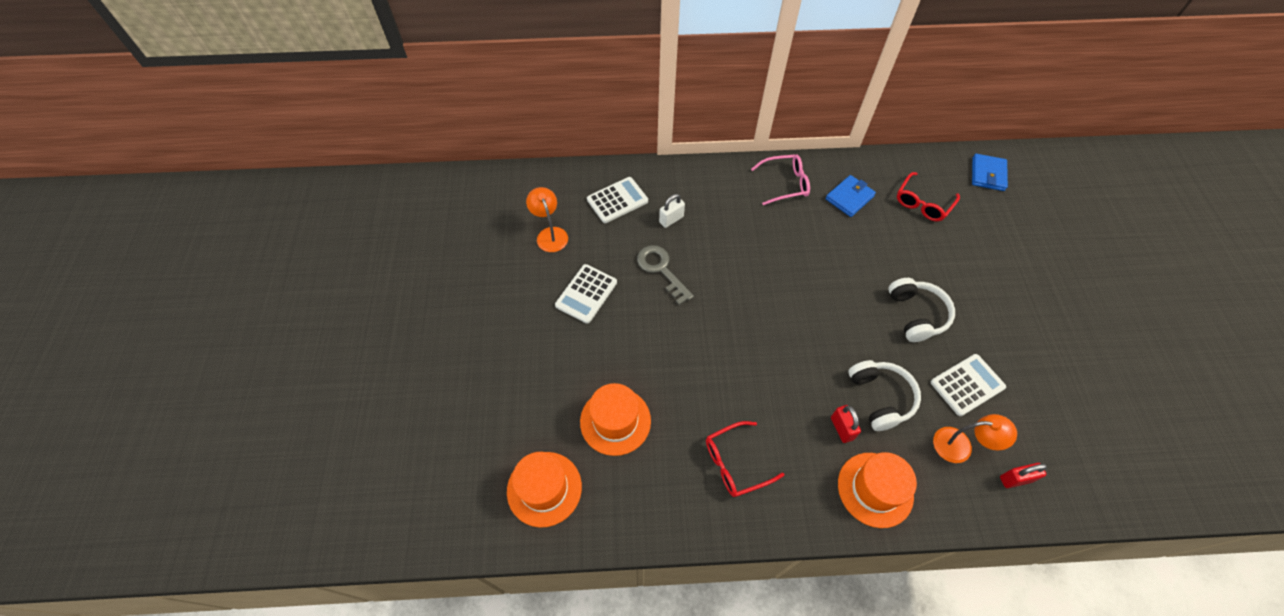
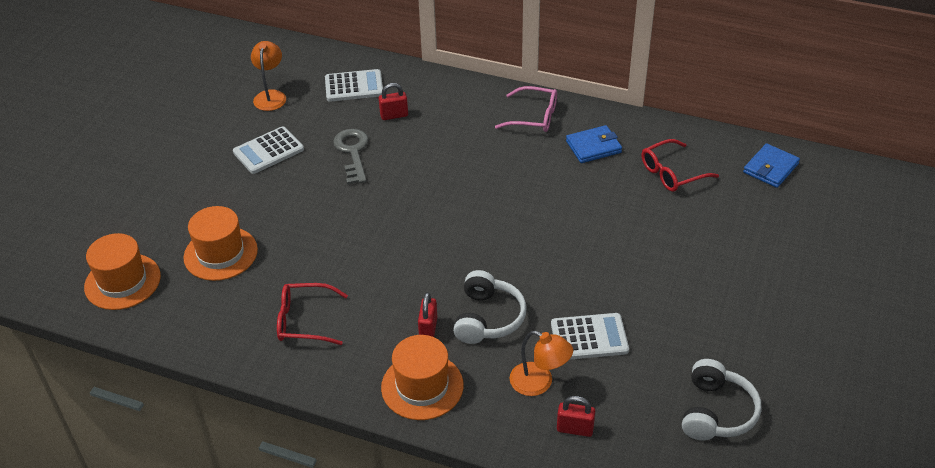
camera: 25 degrees right, 15 degrees down
white padlock [659,194,685,228] -> red padlock [379,83,408,120]
white headphones [889,278,955,342] -> white headphones moved to [682,359,761,440]

